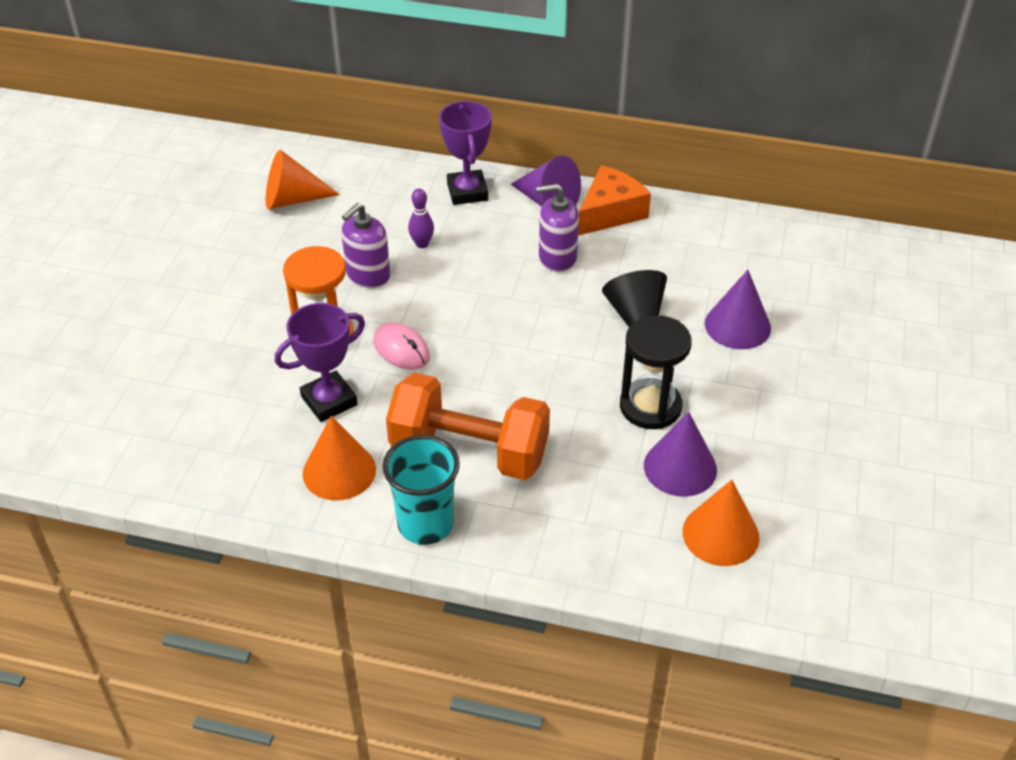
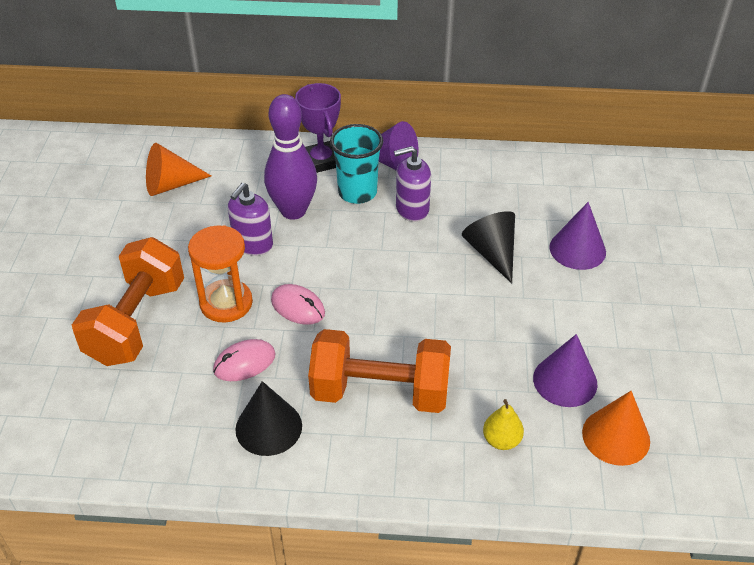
camera: 10 degrees left, 0 degrees up
purple trophy [275,303,365,422] -> pink mouse [213,339,276,381]
orange cone [303,416,376,500] -> black cone [236,381,302,456]
turquoise cup [383,435,460,545] -> turquoise cup moved to [330,124,383,204]
purple bowling pin [408,188,434,248] -> purple bowling pin [264,94,317,220], size x2.30
orange cheese [578,165,651,236] -> none
black hourglass [620,315,692,429] -> none
none -> orange dumbbell [72,237,184,366]
none -> yellow pear [483,399,524,450]

